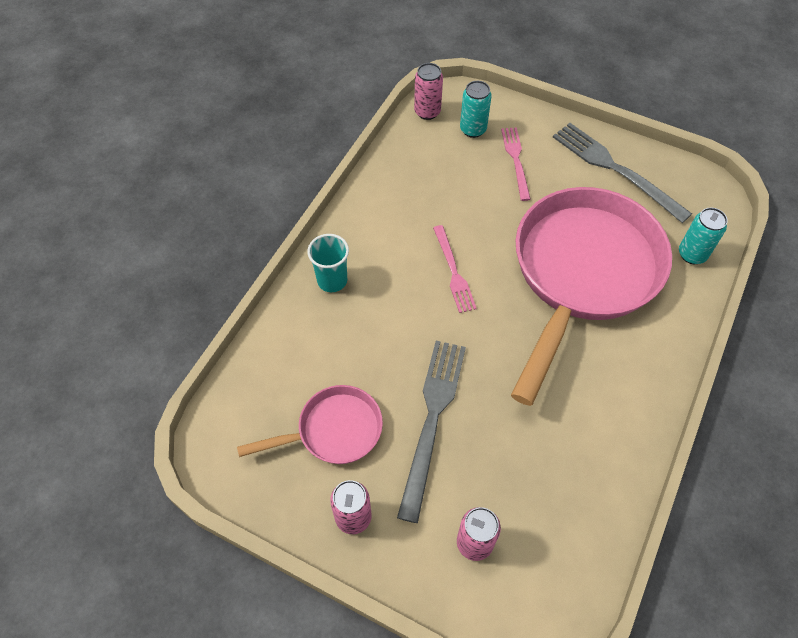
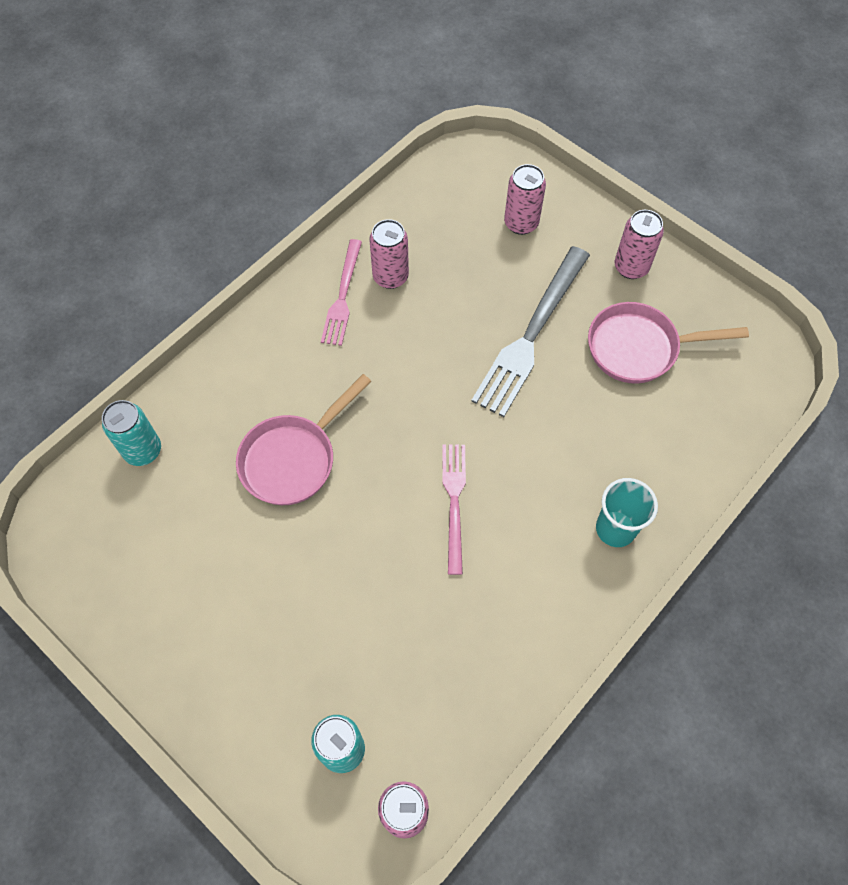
camera: 165 degrees left, 5 degrees up
pink fork [501,127,531,201] -> pink fork moved to [321,239,362,346]
pink pan [511,187,672,406] -> pink pan [236,374,371,505], size x0.48
grey fork [553,123,692,223] -> none
none -> pink can [369,219,409,289]

